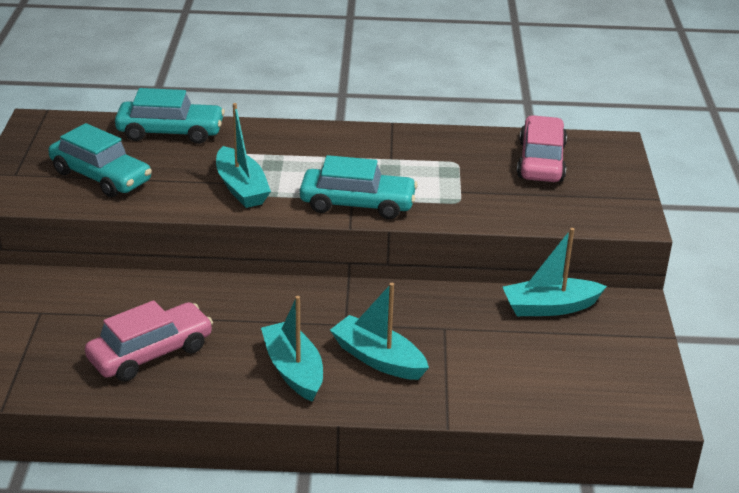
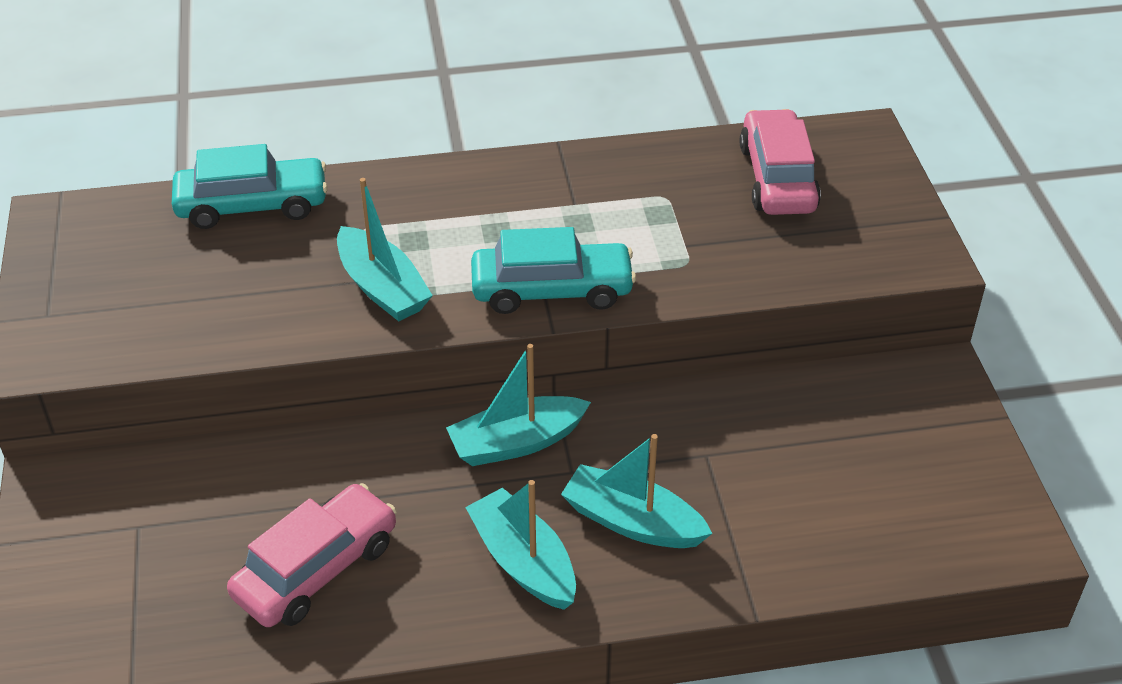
camera: 10 degrees left, 10 degrees up
turquoise car [48,123,152,197] -> none
turquoise boat [503,228,607,316] -> turquoise boat moved to [446,344,591,466]

